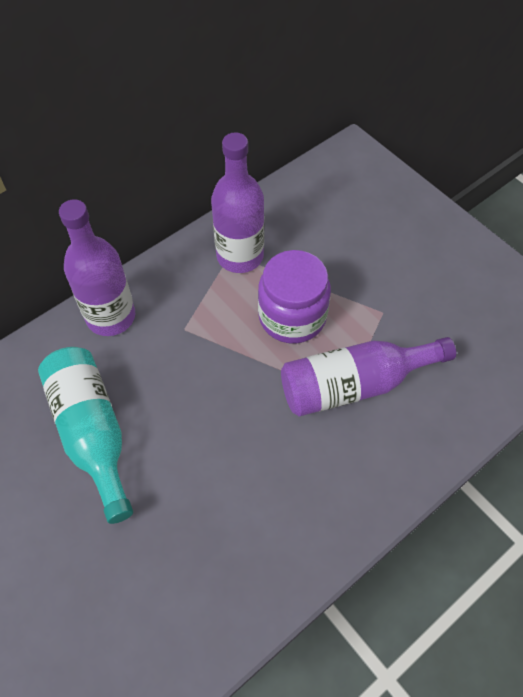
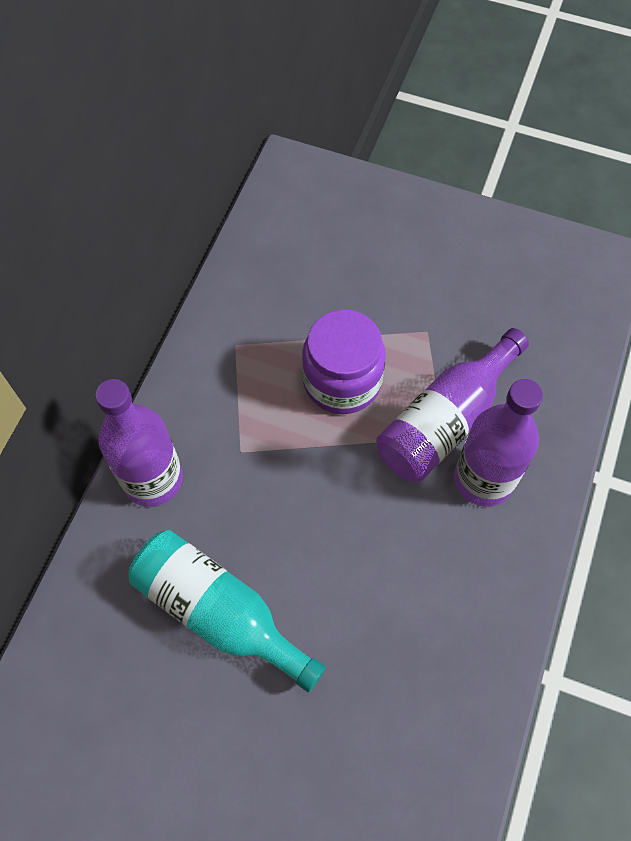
camera: 30 degrees left, 5 degrees up
purple bottle [211,132,264,273] -> purple bottle moved to [454,379,543,507]

